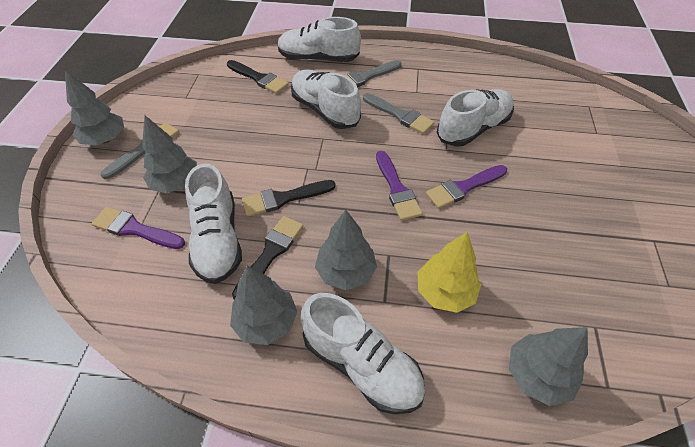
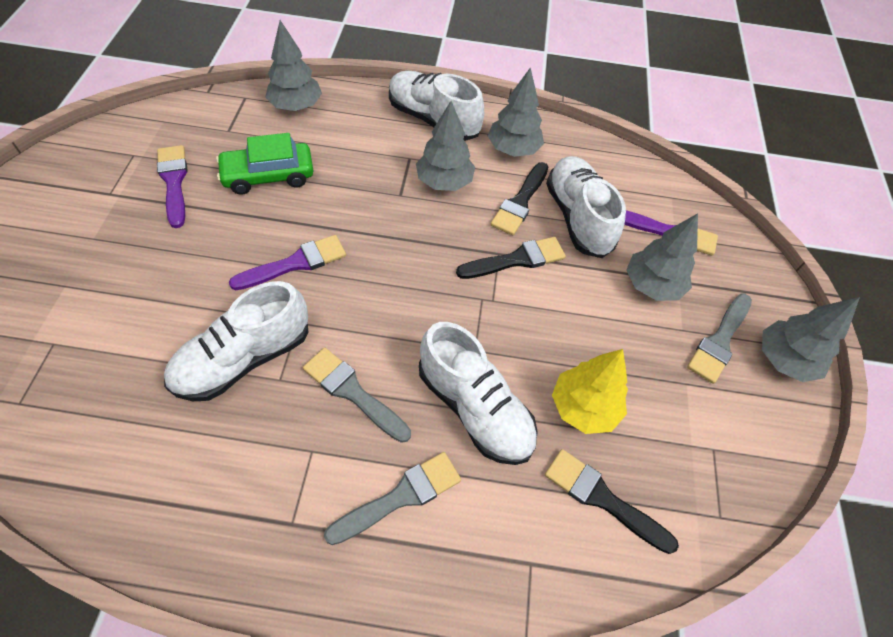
camera: 175 degrees right, 5 degrees up
white shoe [277,17,361,62] -> none
purple brush [376,151,423,221] -> purple brush moved to [157,145,188,228]
yellow tree [417,232,481,313] -> yellow tree moved to [552,349,628,434]
none -> green car [216,133,314,194]

